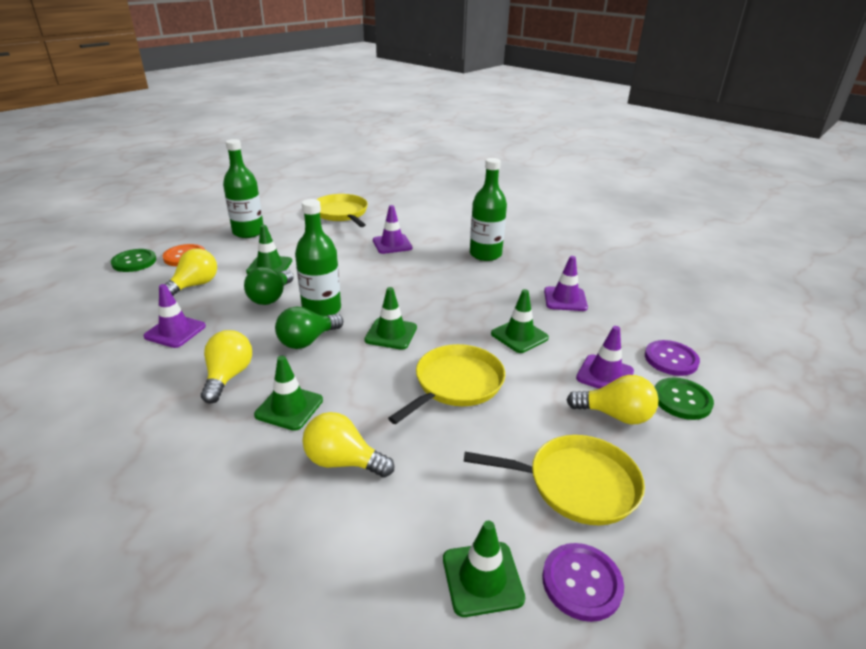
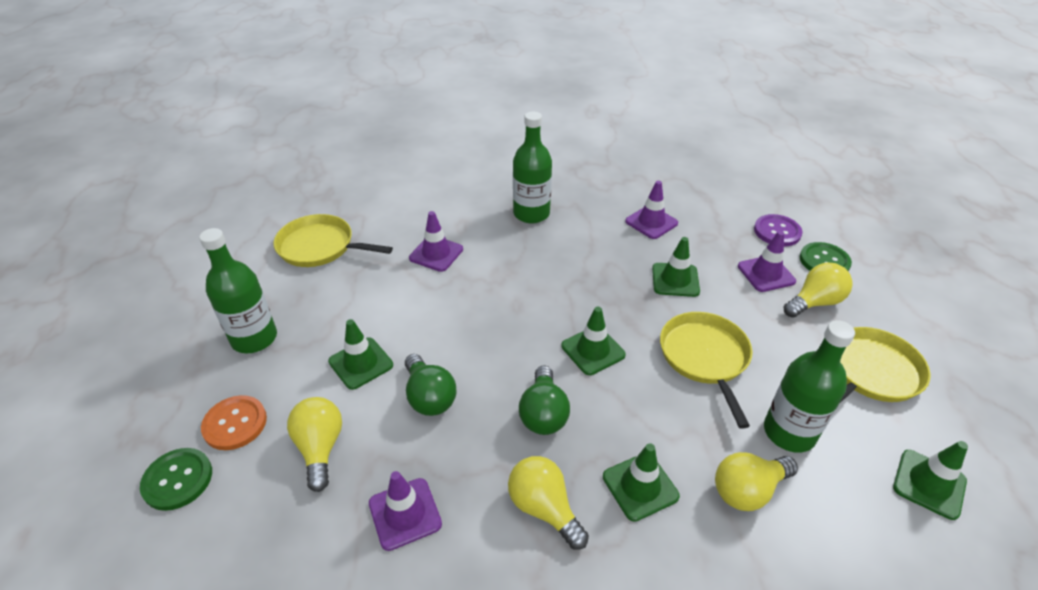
camera: 45 degrees left, 10 degrees up
green bottle [295,199,341,316] -> green bottle moved to [764,320,855,453]
purple button [542,543,624,622] -> none

